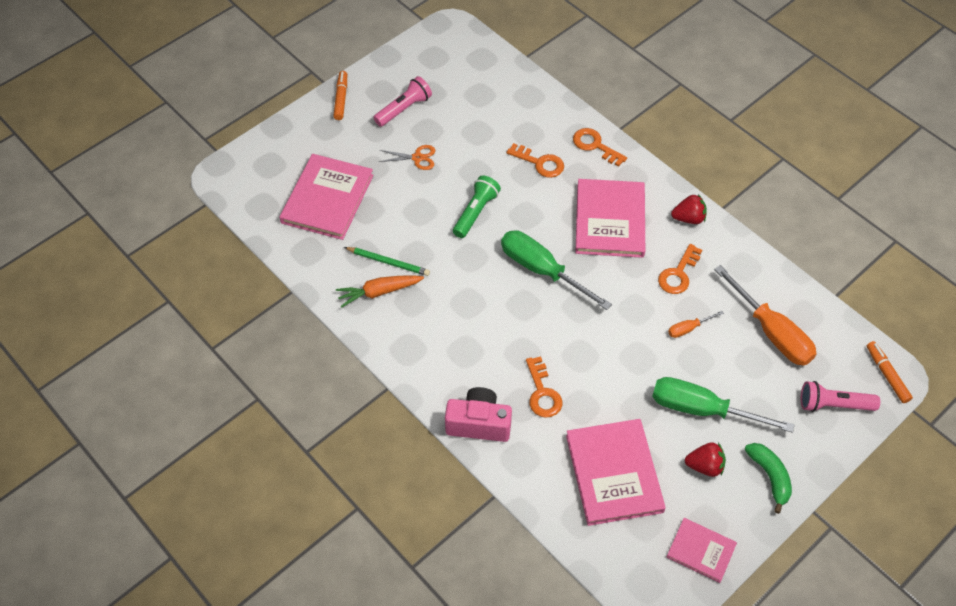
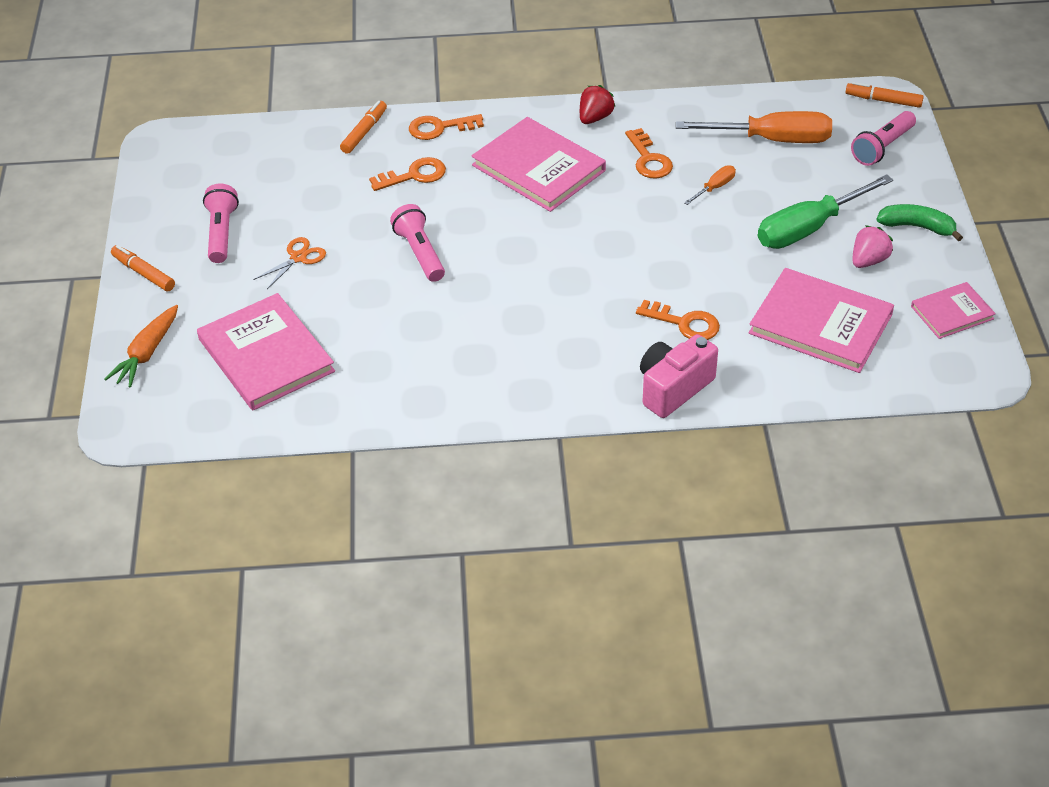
camera: 50 degrees left, 10 degrees down
orange carrot [336,275,424,308] -> orange carrot moved to [104,305,178,388]
green pencil [344,247,430,276] -> none
green flashlight [453,175,501,238] -> pink flashlight [390,204,445,282]
green screwdriver [501,230,612,310] -> none
orange screwdriver [668,311,724,338] -> orange screwdriver turned 150 degrees counterclockwise [684,166,736,205]
red strawberry [685,442,726,477] -> pink strawberry [853,225,893,268]
none -> orange marker [340,101,387,154]

